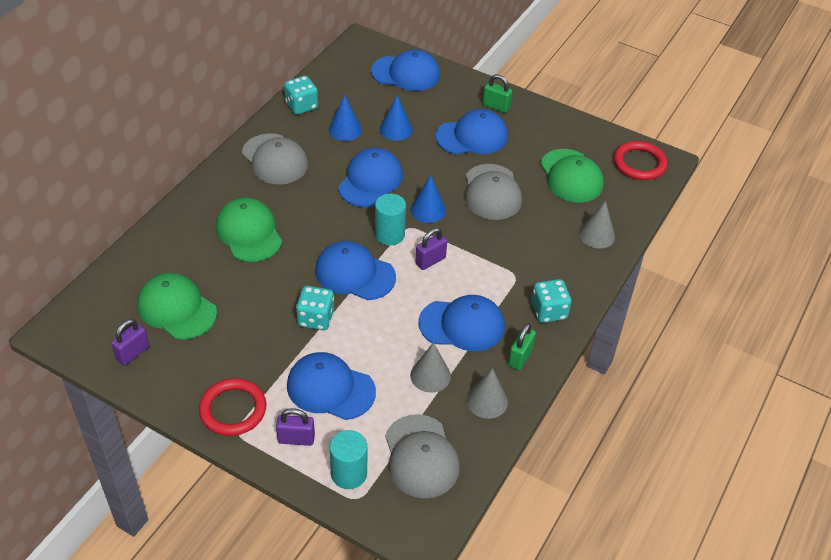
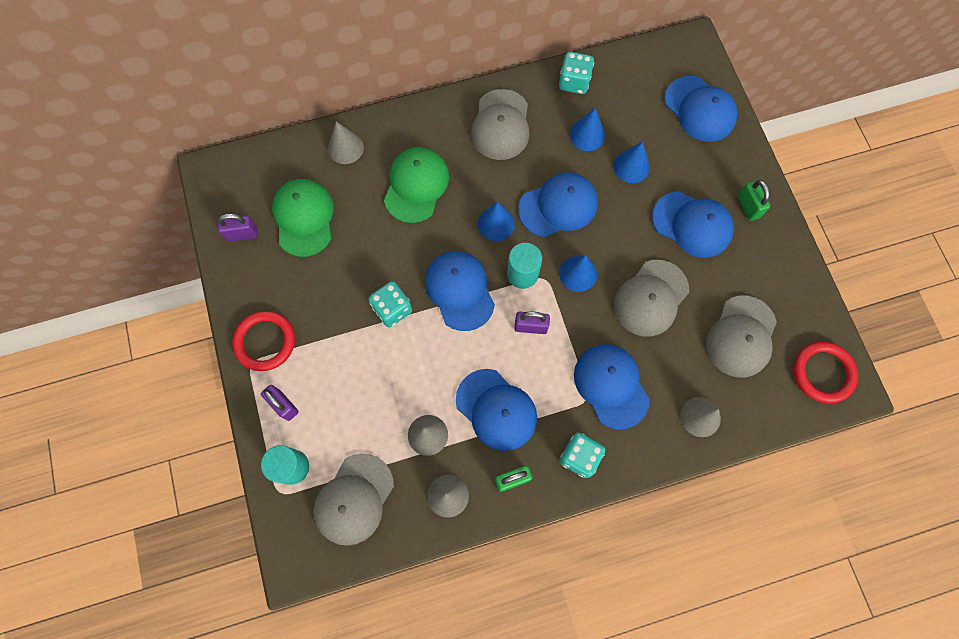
camera: 45 degrees right, 25 degrees up
blue cap [287,352,376,420] -> blue cap moved to [574,344,650,430]
green cap [540,149,604,203] -> grey cap [706,295,777,378]
none -> grey cone [328,121,364,164]
none -> blue cone [478,202,515,241]

